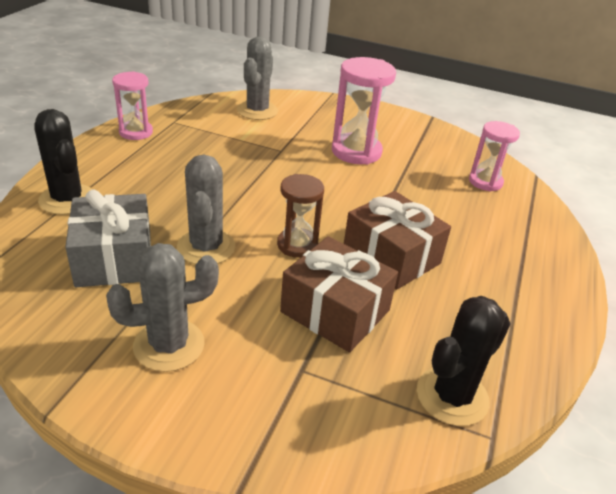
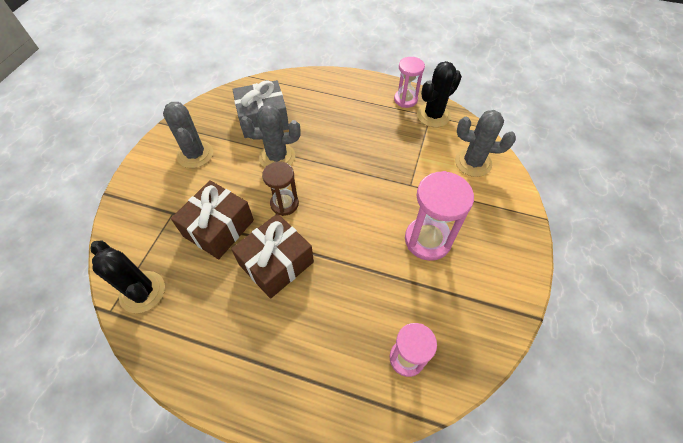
camera: 90 degrees right, 20 degrees up
black cactus [34,109,93,215] -> black cactus moved to [417,61,462,127]

